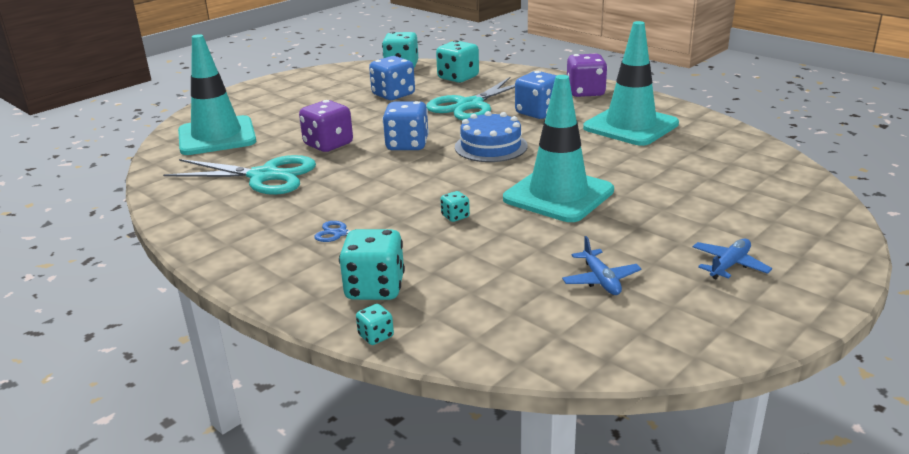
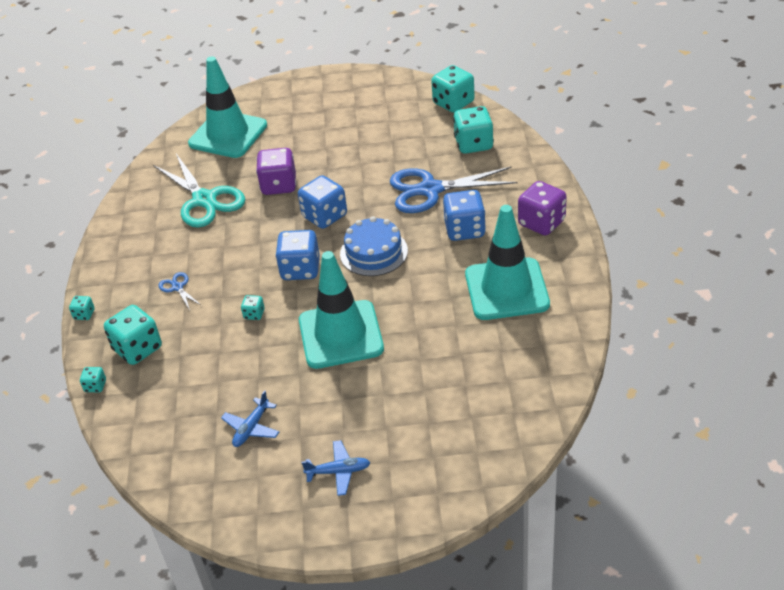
camera: 45 degrees right, 15 degrees up
blue dice [369,56,415,100] -> blue dice moved to [275,230,320,280]
turquoise scissors [426,77,515,121] -> blue scissors [390,167,518,213]
none -> turquoise dice [69,296,95,320]

